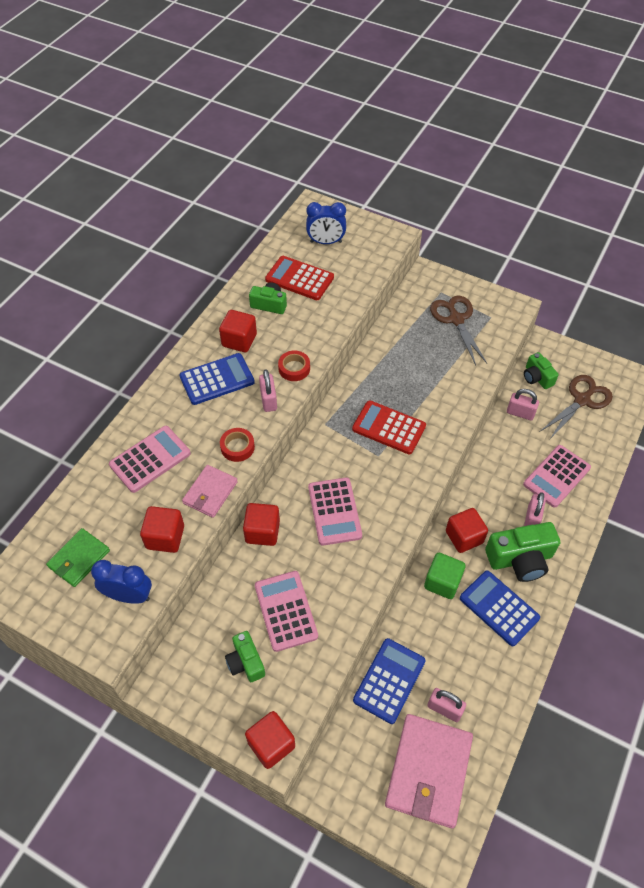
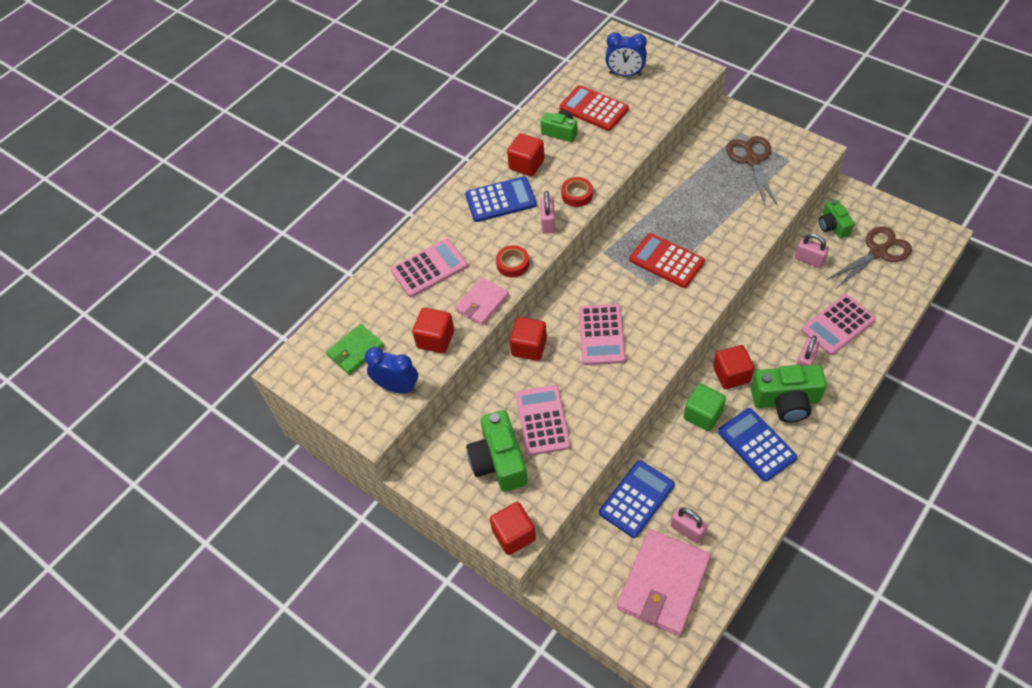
camera: 15 degrees right, 0 degrees up
green camera [225,631,265,682] -> green camera [466,410,528,492], size x1.68

